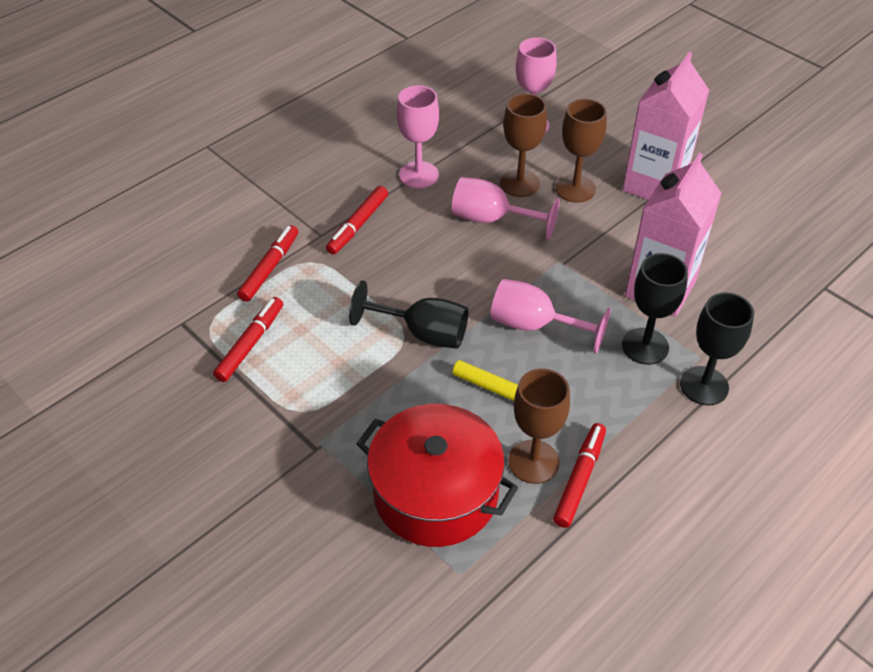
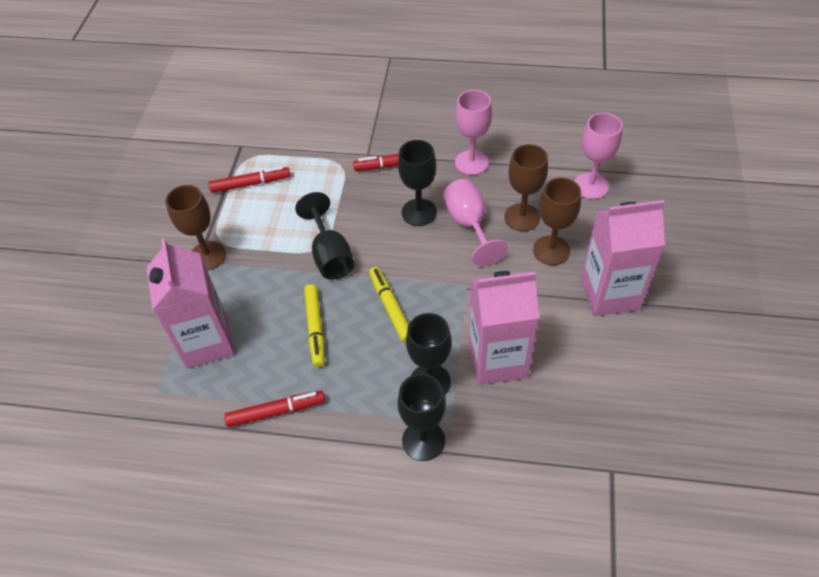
camera: 55 degrees right, 5 degrees up
red marker [237,225,298,302] -> none
red pot [356,404,518,547] -> pink carton [146,238,235,368]
pink goblet [491,279,611,353] -> yellow marker [369,267,408,342]
brown goblet [508,368,570,484] -> brown goblet moved to [165,185,226,271]
none -> black goblet [398,140,437,226]

